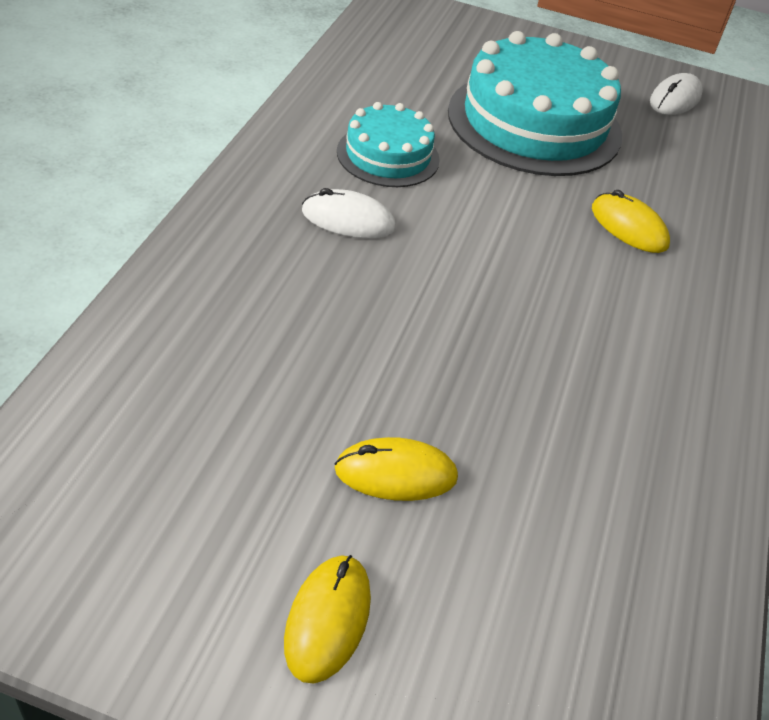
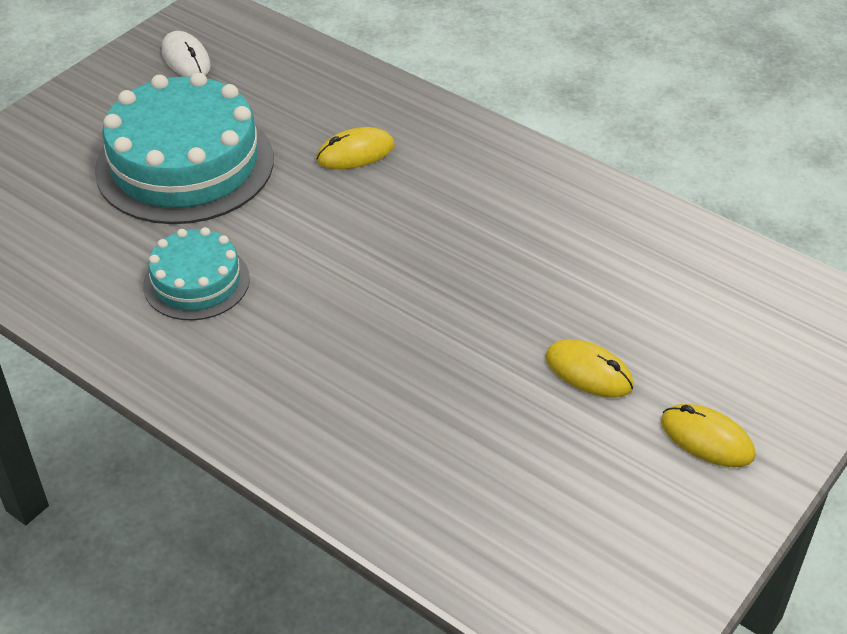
camera: 65 degrees left, 0 degrees up
white mouse [302,188,396,239] -> none
yellow mouse [334,437,458,501] -> yellow mouse turned 75 degrees counterclockwise [545,339,634,398]

